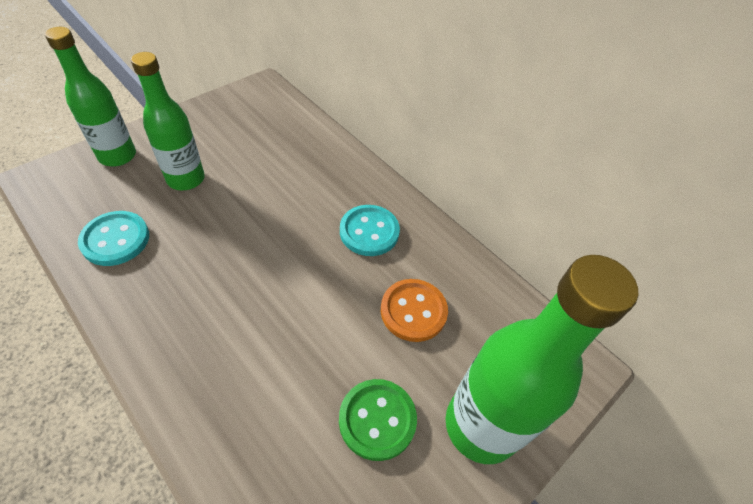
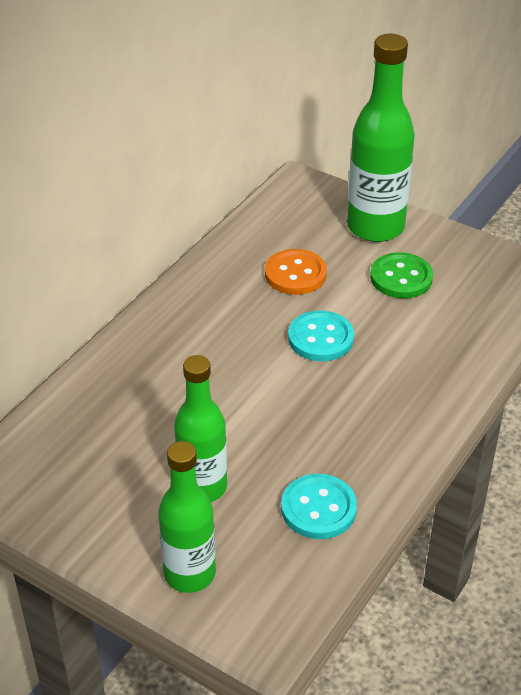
camera: 100 degrees left, 10 degrees down
turquoise button [340,205,400,256] -> turquoise button moved to [288,310,354,361]

